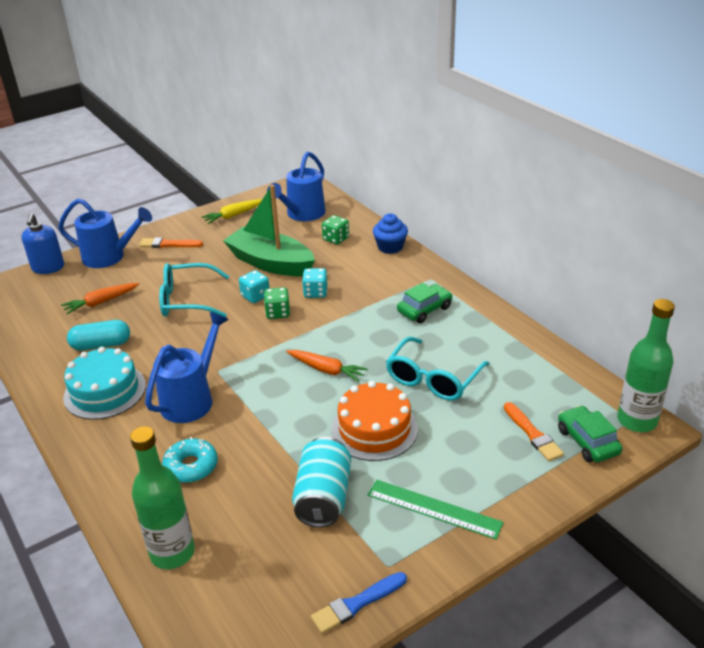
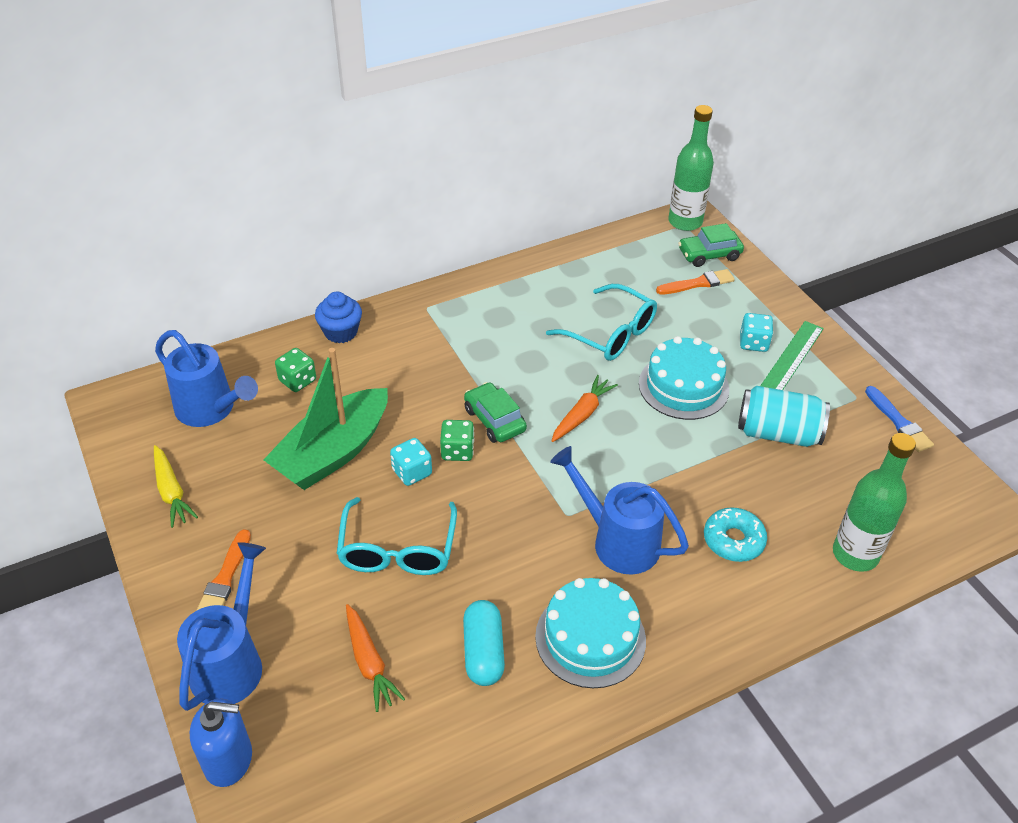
camera: 85 degrees left, 10 degrees up
turquoise dice [302,268,328,298] -> turquoise dice moved to [740,313,773,352]
orange cake [331,381,418,461] -> turquoise cake [639,336,729,420]
green car [397,283,452,323] -> green car moved to [464,382,527,443]

